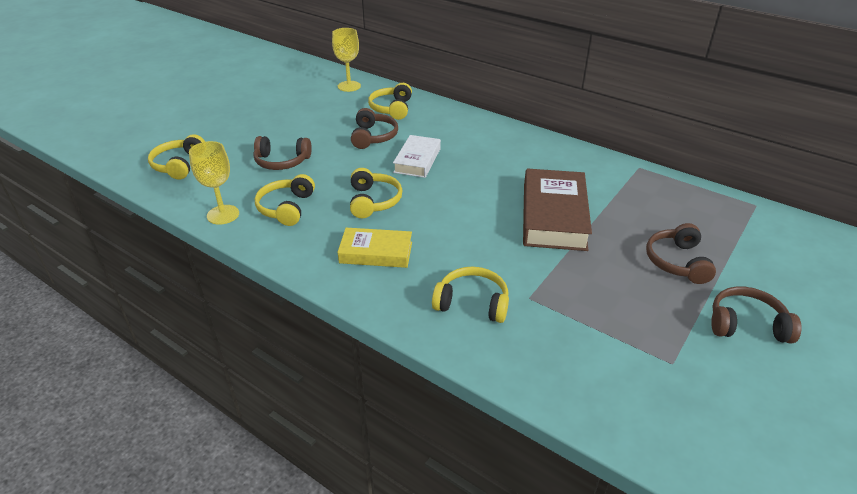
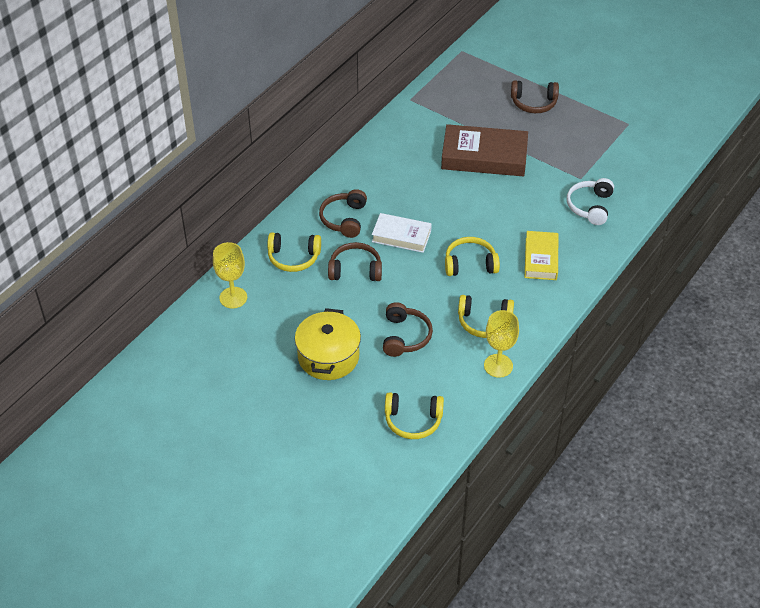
camera: 90 degrees left, 10 degrees up
yellow headphones [432,267,509,323] -> white headphones [567,178,614,225]
brown headphones [711,286,802,344] -> brown headphones moved to [319,189,367,238]
none -> yellow pot [295,308,361,380]

